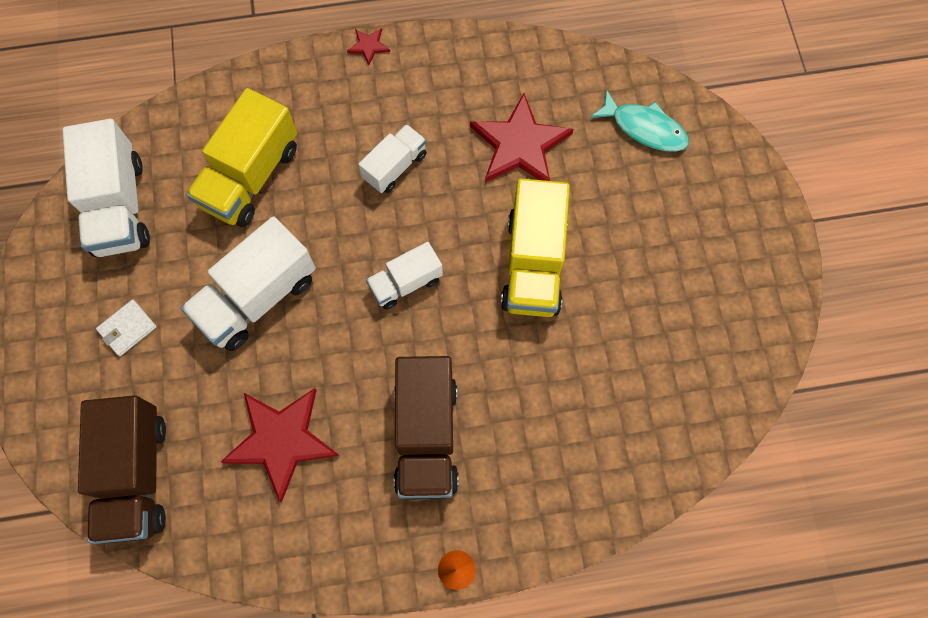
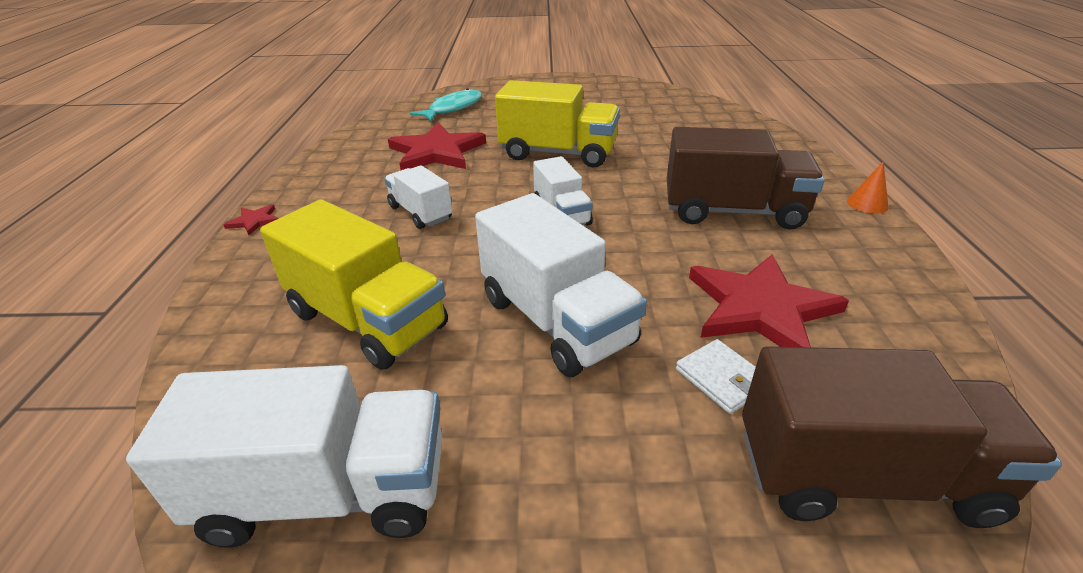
camera: 80 degrees left, 35 degrees down
white wallet [96,299,157,356] -> white wallet moved to [676,339,756,414]

